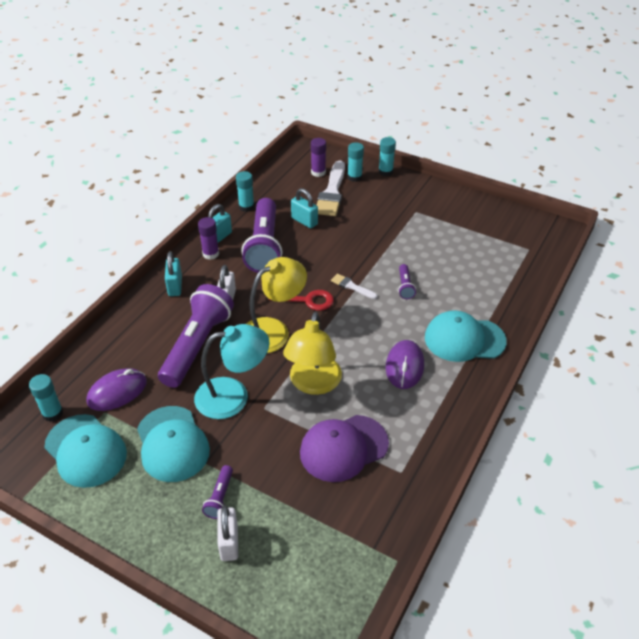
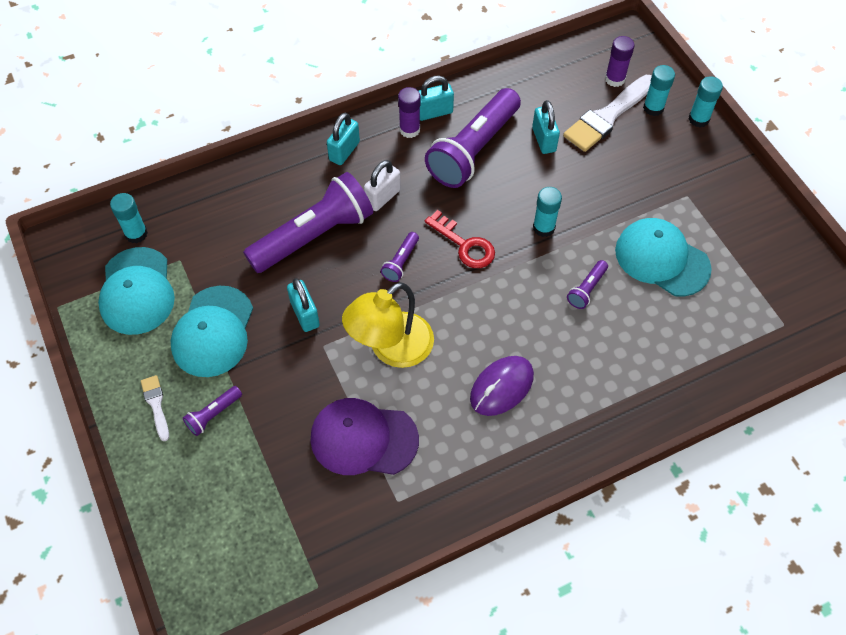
camera: 35 degrees right, 15 degrees up
purple mouse [86,368,147,411] -> none
turquoise lamp [194,324,270,419] -> turquoise padlock [287,278,320,332]
white padlock [217,505,238,561] -> none
turquoise glue stick [236,171,254,212] -> turquoise glue stick moved to [533,187,562,237]
yellow lamp [246,257,307,353] -> purple flashlight [381,232,419,282]
white brush [331,274,377,299] -> white brush moved to [141,375,169,441]
turquoise cap [425,310,507,362] -> turquoise cap moved to [615,218,712,297]

